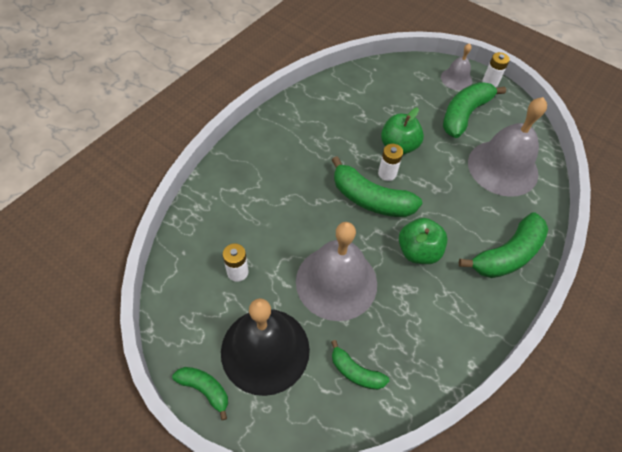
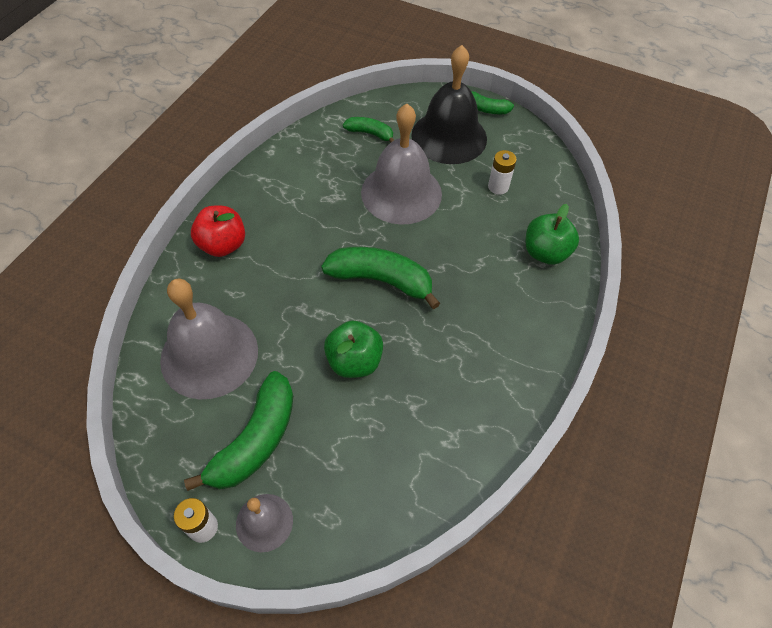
camera: 170 degrees right, 0 degrees up
white battery [378,144,403,181] -> none
green apple [399,218,448,264] -> green apple moved to [526,204,579,265]
green banana [459,212,548,278] -> red apple [191,205,245,257]

